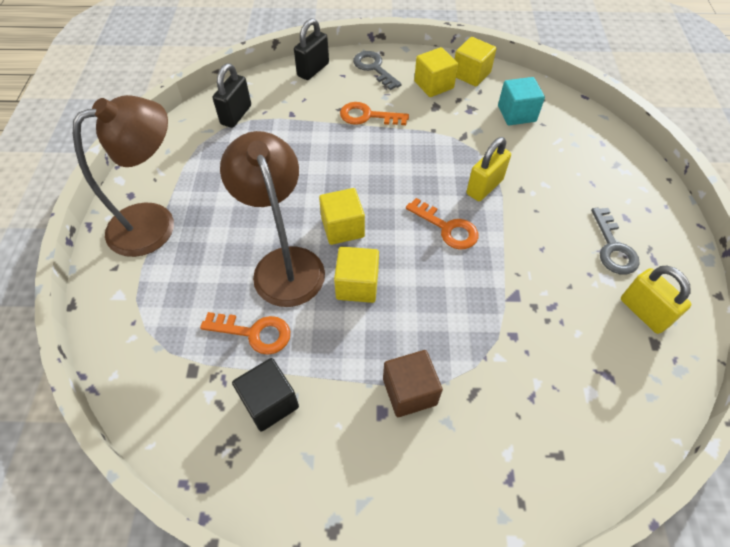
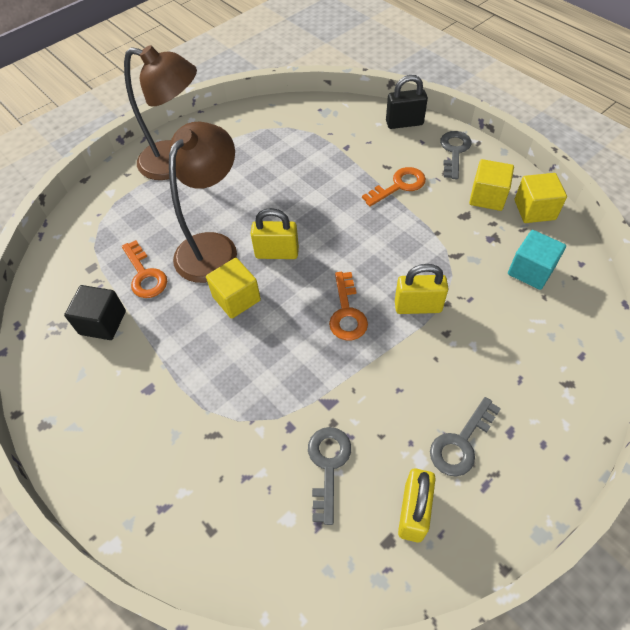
camera: 50 degrees right, 0 degrees up
black padlock [213,63,251,128] -> none
yellow cube [319,188,365,245] -> yellow padlock [251,208,299,259]
orange key [340,102,409,125] -> orange key turned 90 degrees clockwise [362,167,426,207]
brown cube [383,350,443,417] -> none
none -> grey key [308,427,351,525]

